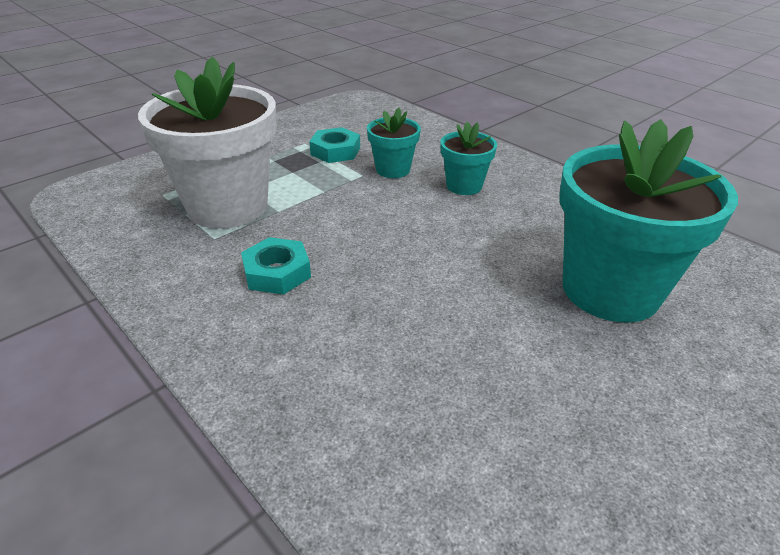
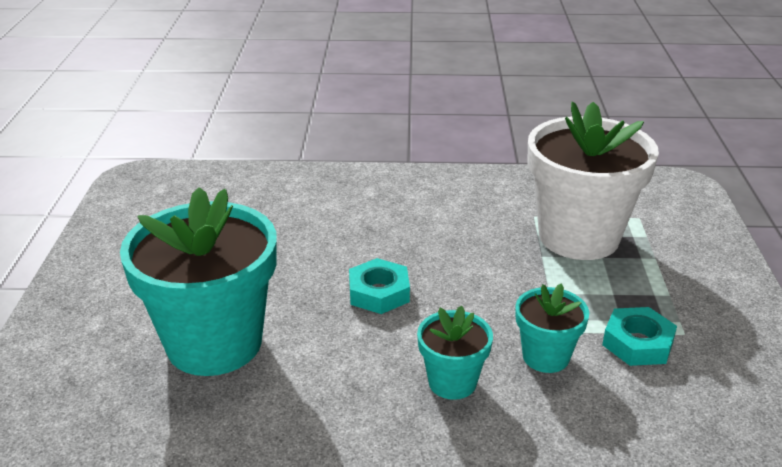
camera: 135 degrees right, 5 degrees down
turquoise nut [241,237,311,295] -> turquoise nut moved to [349,258,410,314]

